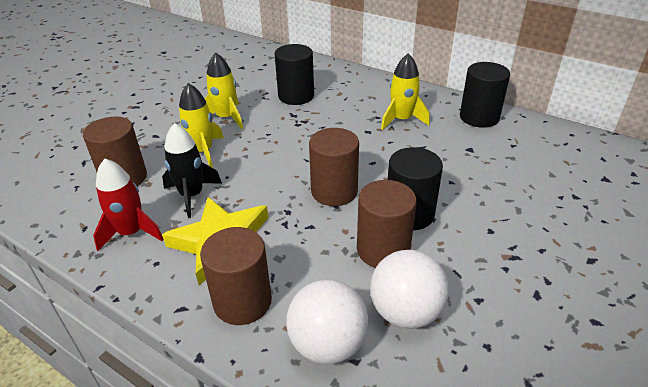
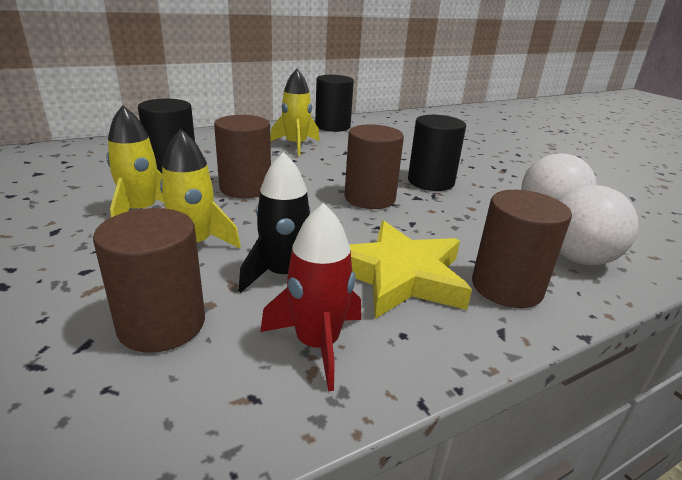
camera: 65 degrees left, 10 degrees down
brown cylinder [357,180,417,268] -> brown cylinder moved to [214,115,271,198]

